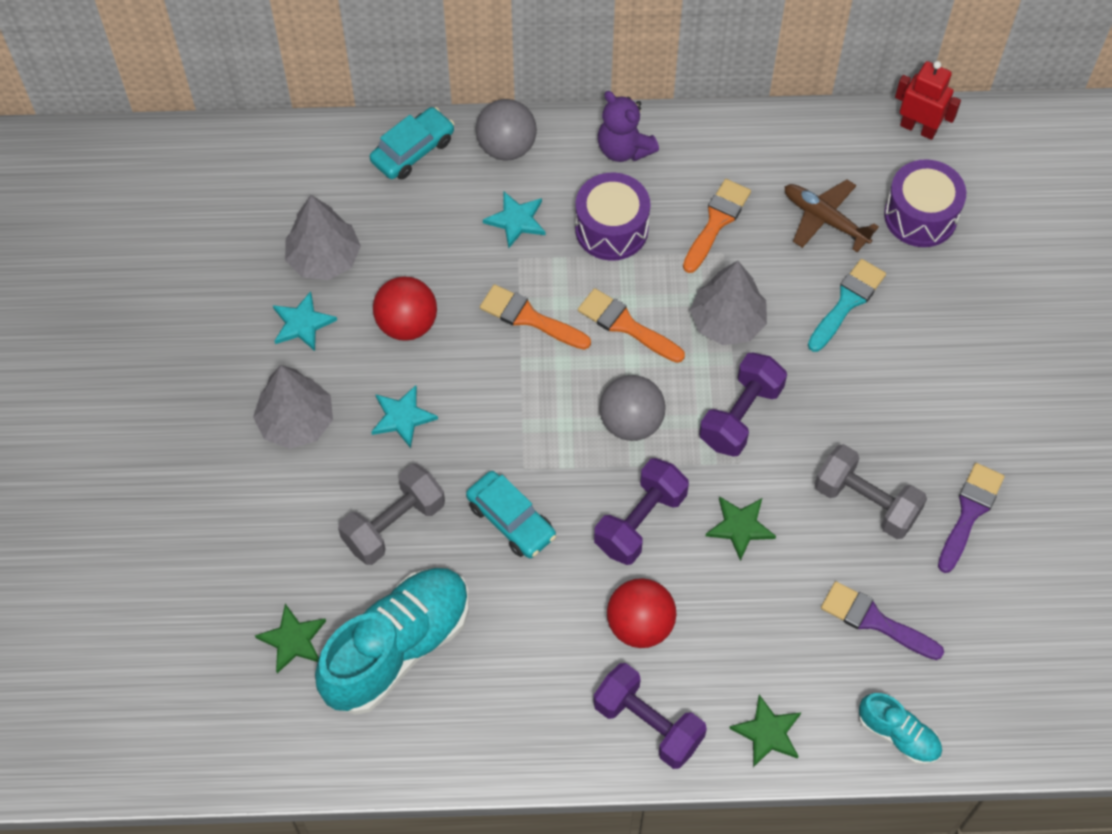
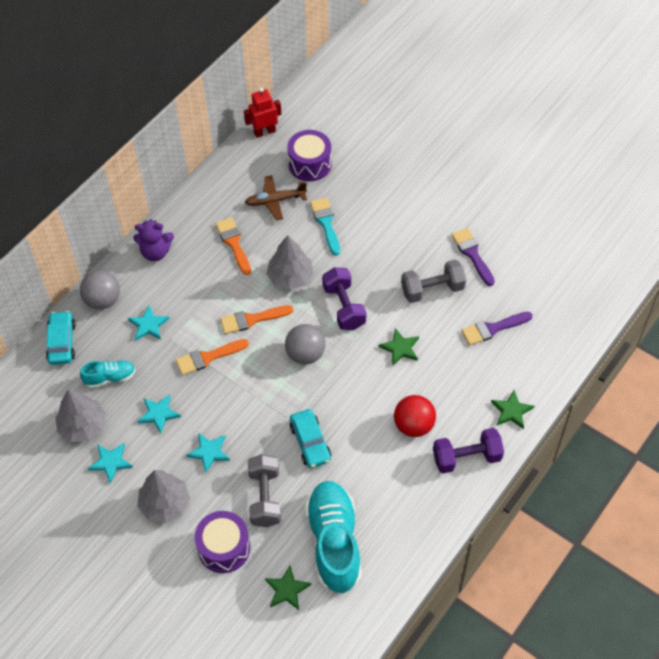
camera: 50 degrees left, 5 degrees down
red ball [373,276,437,341] -> turquoise star [137,394,181,433]
turquoise car [466,471,556,558] -> turquoise car turned 75 degrees clockwise [290,409,331,468]
purple drum [575,173,650,261] -> purple drum moved to [195,511,250,573]
purple dumbbell [594,458,689,565] -> none
turquoise shoe [859,693,942,765] -> turquoise shoe moved to [80,360,136,388]

